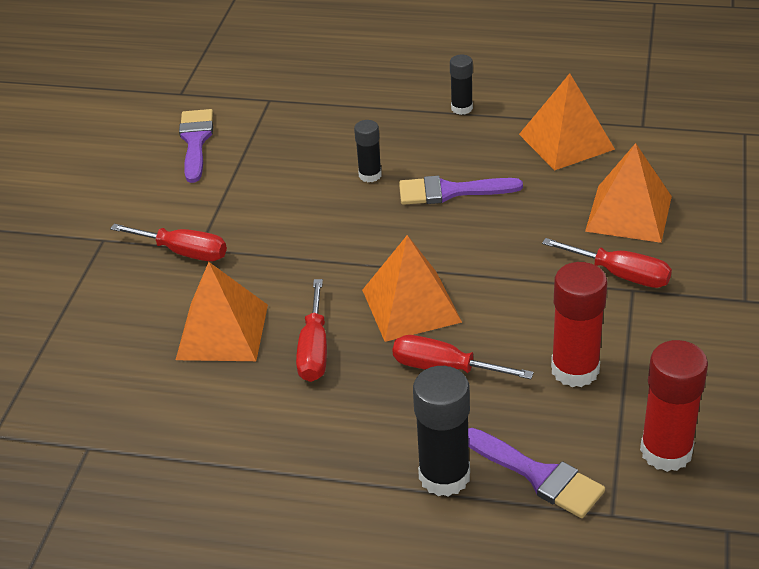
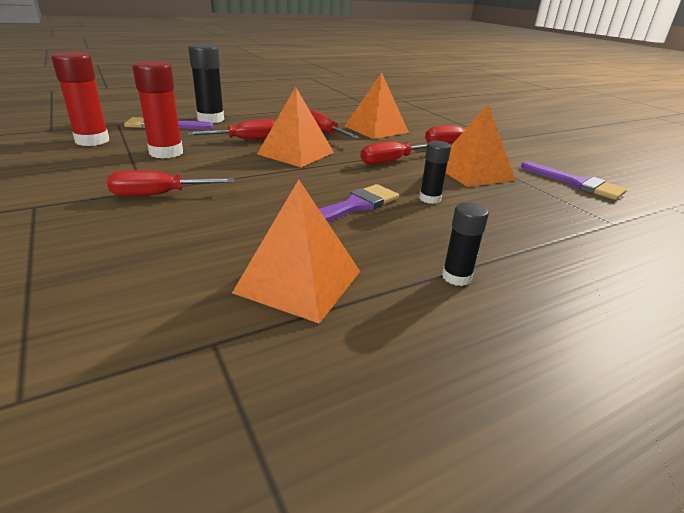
camera: 135 degrees right, 10 degrees down
orange pyramid [585,143,672,243] -> orange pyramid moved to [446,104,515,187]
none -> red screwdriver [360,141,427,165]

